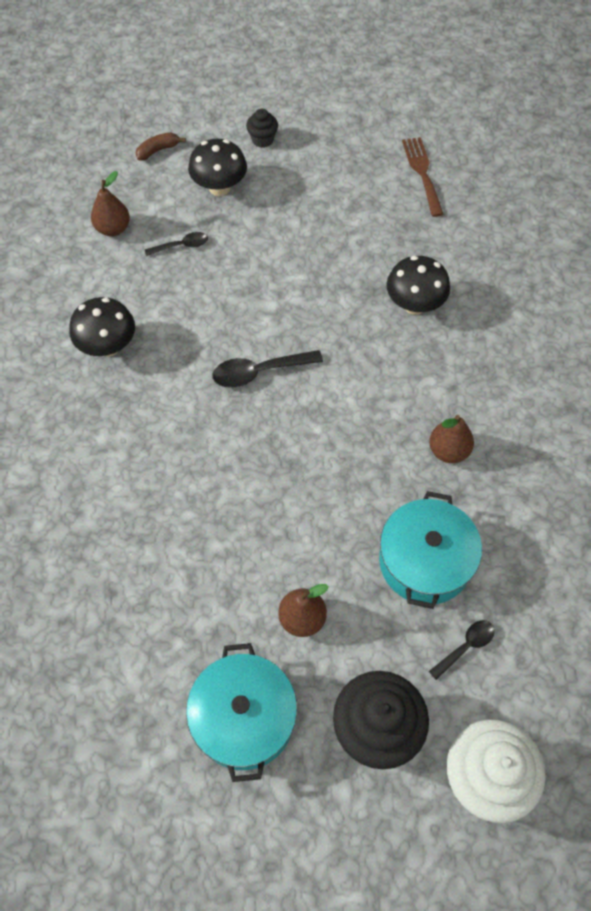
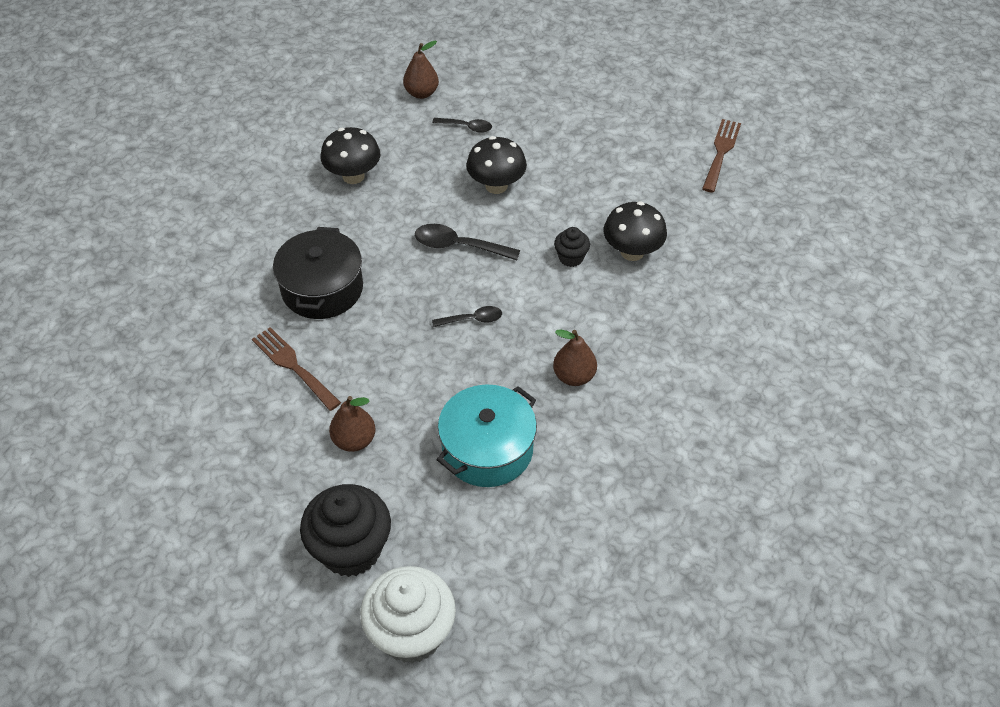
camera: 30 degrees right, 10 degrees down
brown banana [136,132,186,160] -> none
turquoise pot [186,643,297,782] -> none
black mushroom [188,139,247,196] -> black mushroom moved to [466,136,527,194]
black cupcake [246,109,278,148] -> black cupcake moved to [554,227,590,267]
black spoon [429,620,495,680] -> black spoon moved to [432,306,502,327]
none -> brown fork [252,327,341,411]
none -> black pot [273,227,363,319]

